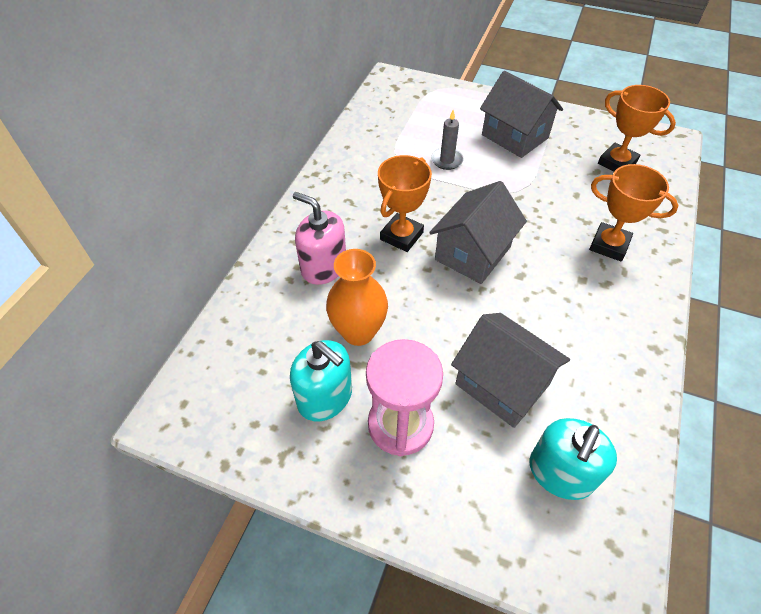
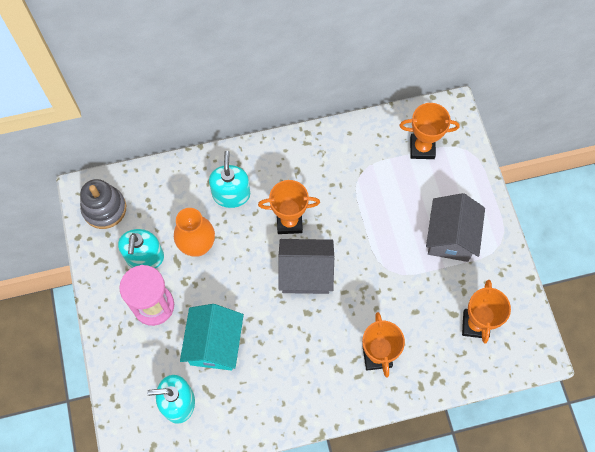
camera: 55 degrees right, 15 degrees up
pink soap dispenser [293,192,346,285] -> turquoise soap dispenser [209,151,250,208]
grey candle [431,110,464,170] -> none
grey house [451,313,570,428] -> turquoise house [180,304,244,371]
none -> grey stacking toy [80,179,126,229]
none -> orange trophy [399,103,459,159]

